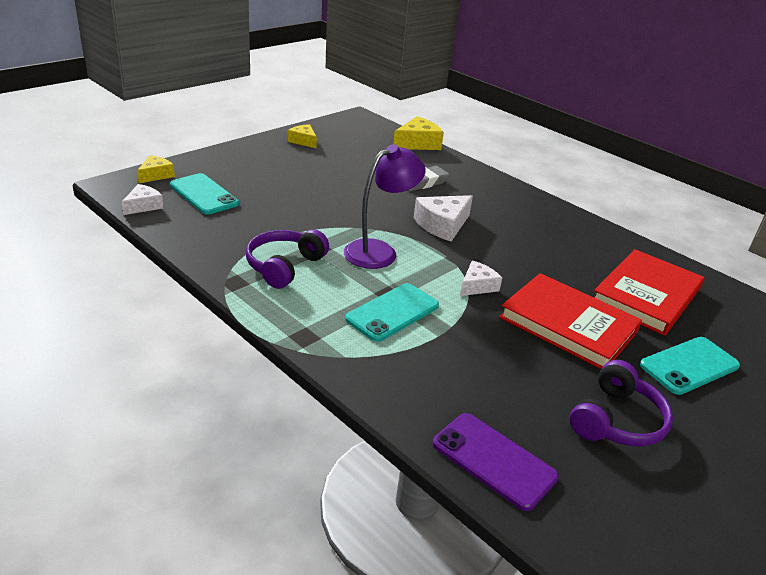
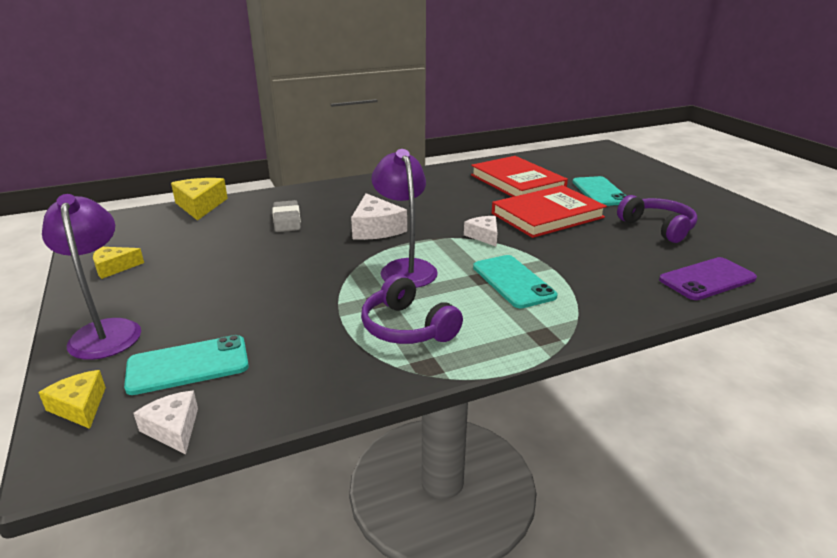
camera: 65 degrees left, 5 degrees down
none -> purple lamp [42,194,141,360]

